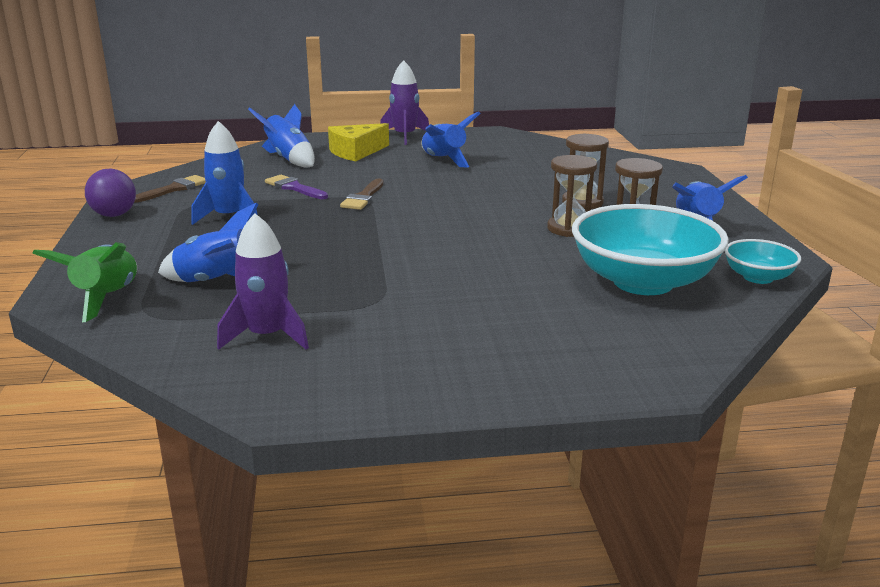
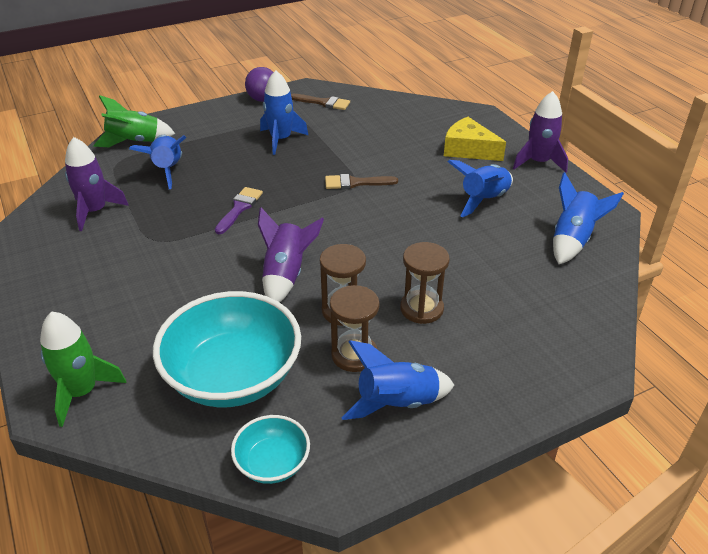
camera: 70 degrees right, 15 degrees up
blue rocket [248,104,315,167] -> blue rocket moved to [553,172,624,264]
purple brush [265,175,328,199] -> purple brush moved to [215,187,263,234]
none -> green rocket [40,311,126,427]
none -> purple rocket [258,207,324,302]

